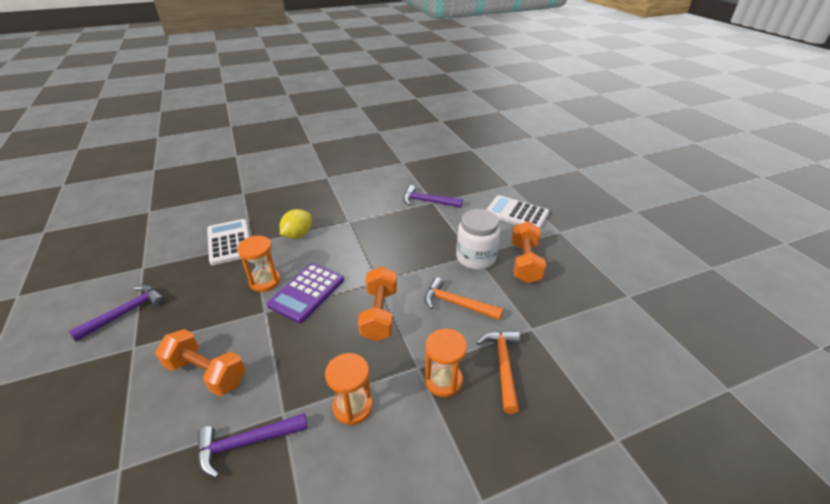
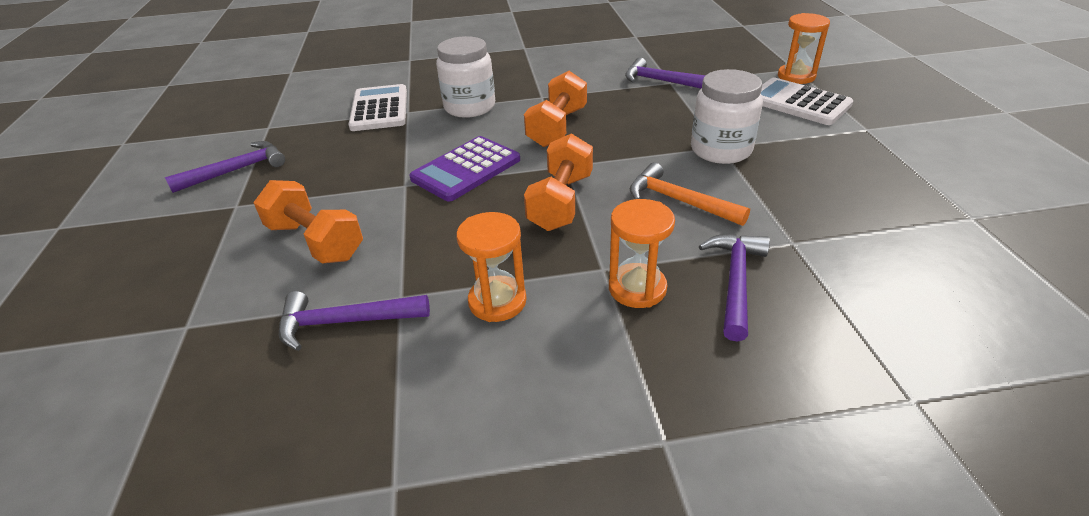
camera: 15 degrees right, 0 degrees up
orange hourglass [237,236,281,292] -> orange hourglass moved to [778,13,830,84]
yellow lemon [280,209,312,239] -> white jar [436,36,495,118]
orange hammer [477,331,520,414] -> purple hammer [699,234,770,342]
orange dumbbell [511,221,546,283] -> orange dumbbell moved to [524,71,587,147]

